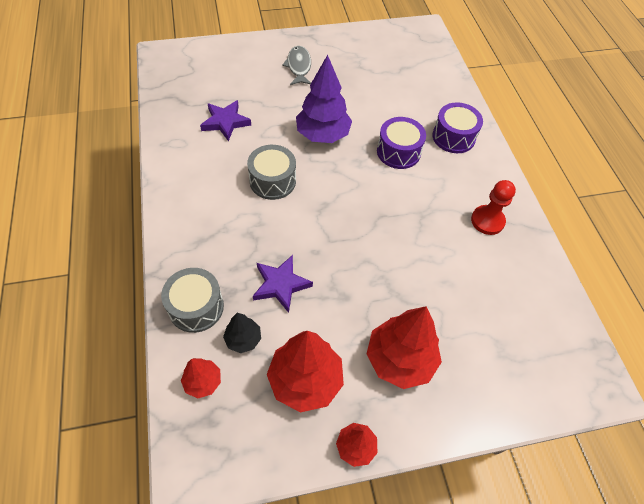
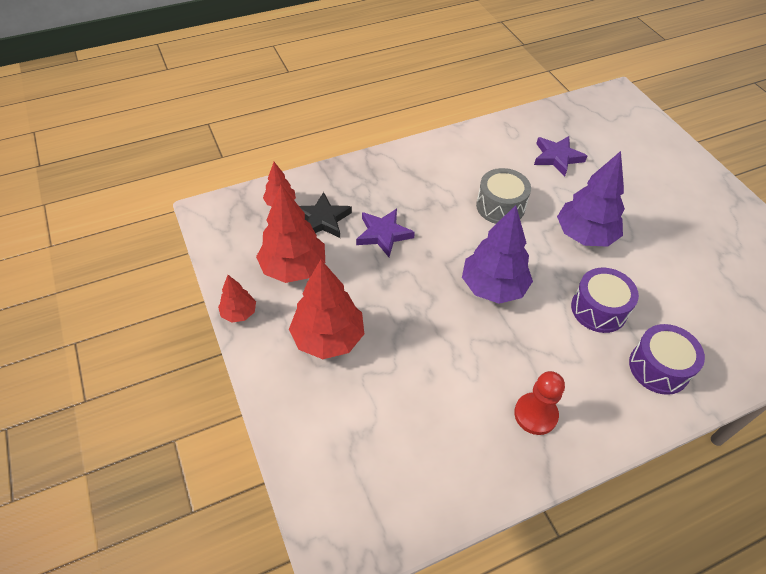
camera: 80 degrees right, 5 degrees down
grey drum [161,268,224,333] -> none
black tree [223,313,261,353] -> black star [299,192,352,238]
grey fish [282,46,311,85] -> none
none -> purple tree [462,205,533,304]

